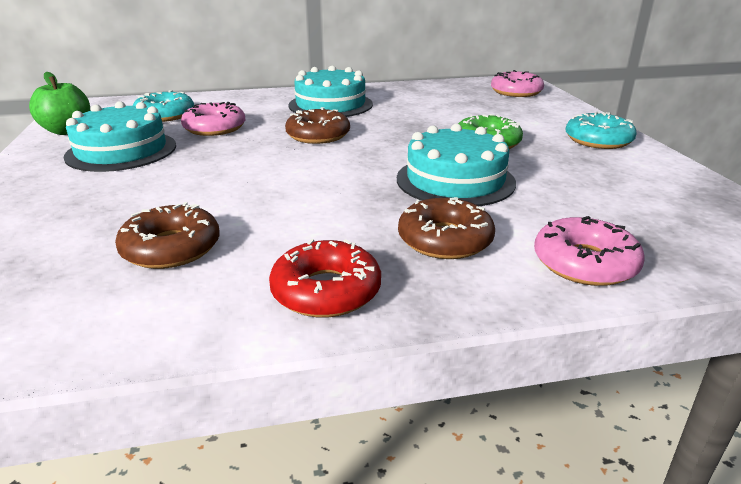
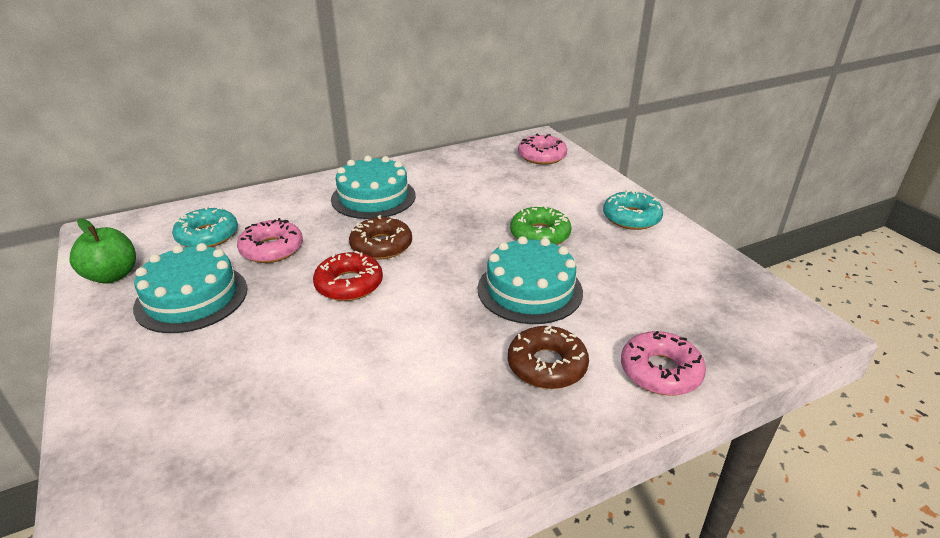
camera: 15 degrees left, 5 degrees up
brown donut [115,202,220,269] -> none
red donut [269,239,381,318] -> red donut moved to [313,251,383,301]

